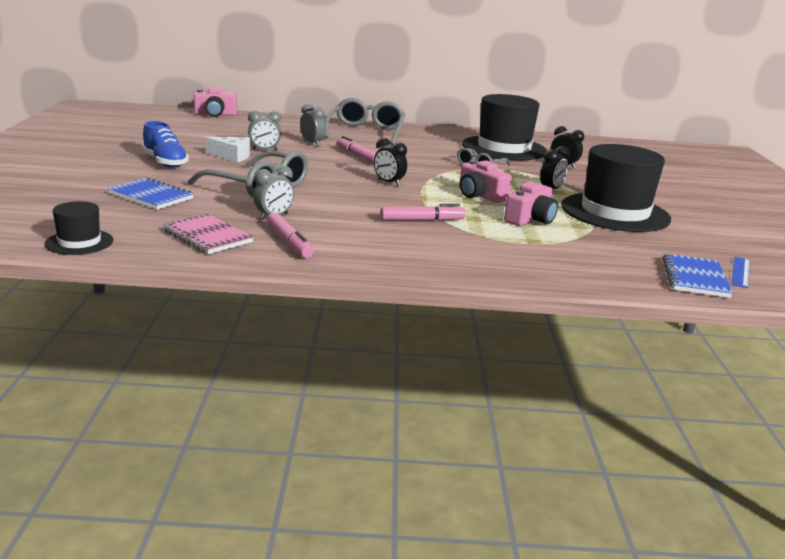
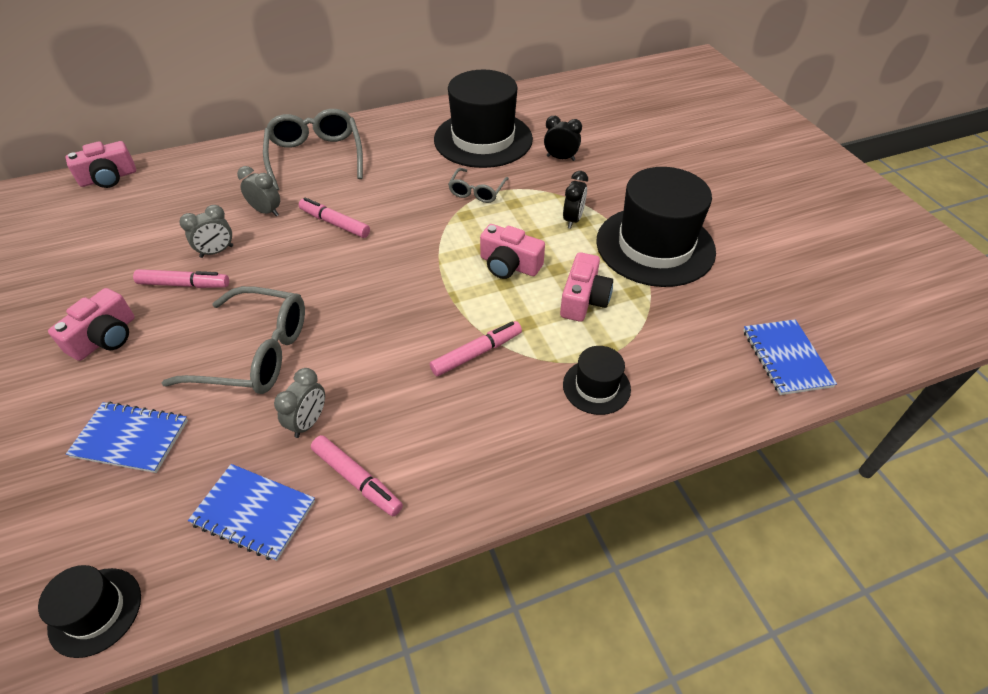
camera: 20 degrees left, 25 degrees up
blue shoe [142,121,189,168] -> pink camera [48,288,135,361]
pink notebook [163,214,254,254] -> blue notebook [188,464,315,561]
white cheese [205,137,250,163] -> pink marker [133,269,229,288]
black clock [374,138,407,186] -> none
blue ruler [732,257,750,288] -> none
none -> black hat [563,346,631,415]

